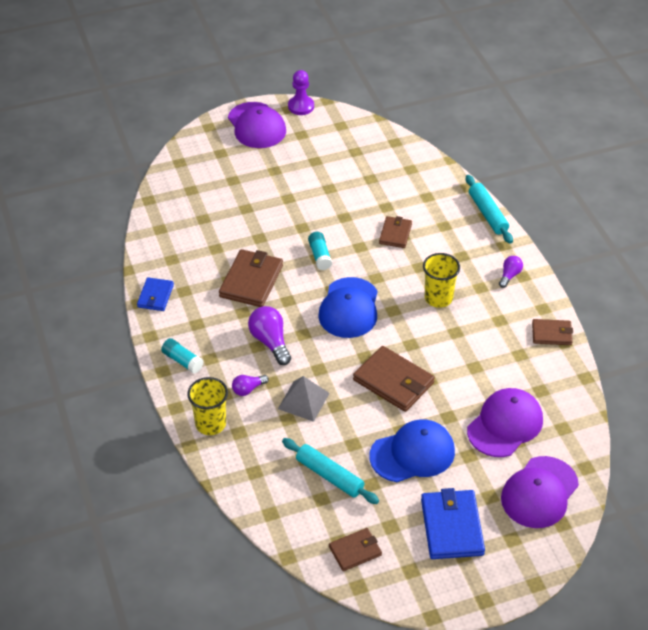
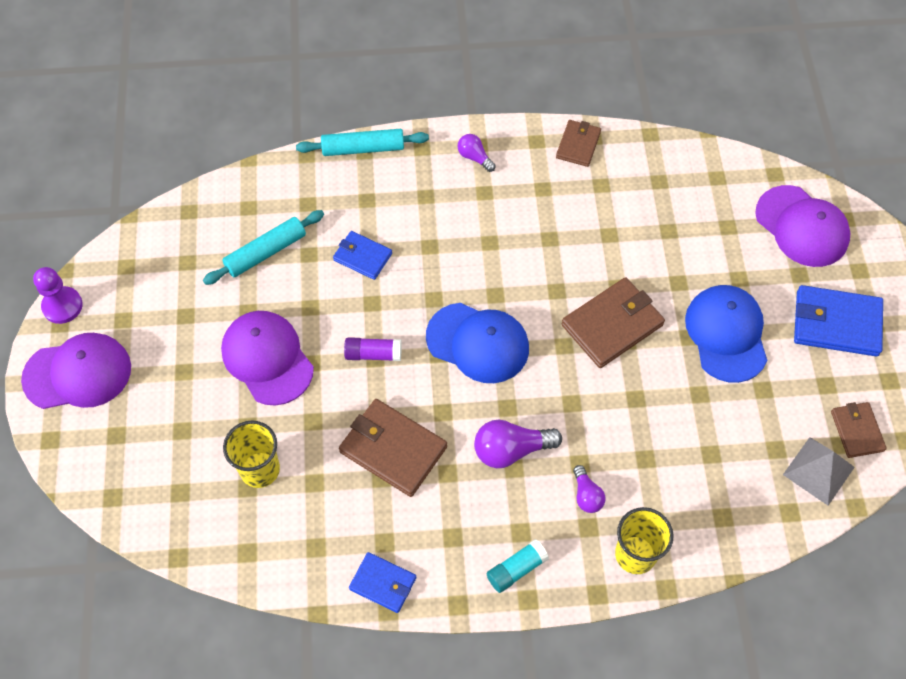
camera: 75 degrees left, 15 degrees up
grey pyramid [278,376,330,422] -> grey pyramid moved to [783,437,855,505]
turquoise rolling pin [282,438,379,504] -> turquoise rolling pin moved to [203,210,324,285]
turquoise glue stick [308,232,332,270] -> purple glue stick [344,337,402,361]
brown wallet [379,216,412,248] -> blue wallet [333,231,392,280]
yellow cup [423,253,460,308] -> yellow cup moved to [223,421,280,488]
purple cap [467,388,543,457] -> purple cap moved to [221,311,314,405]

